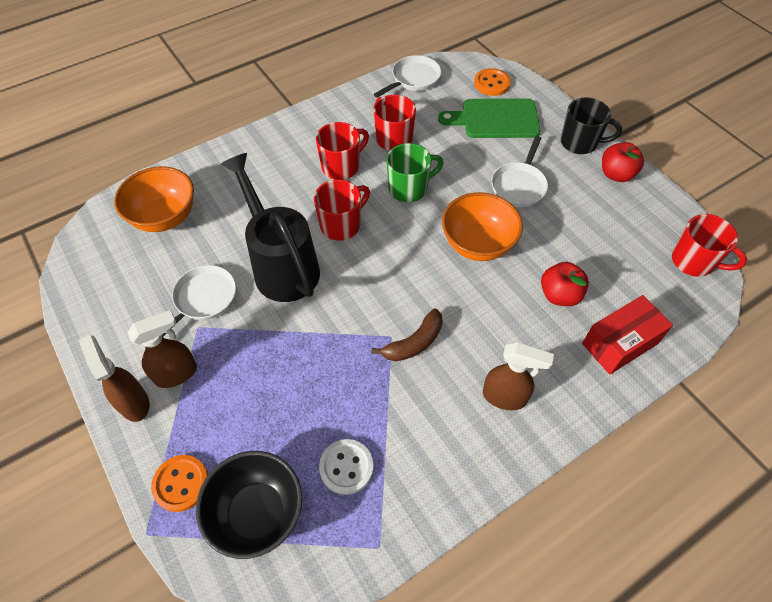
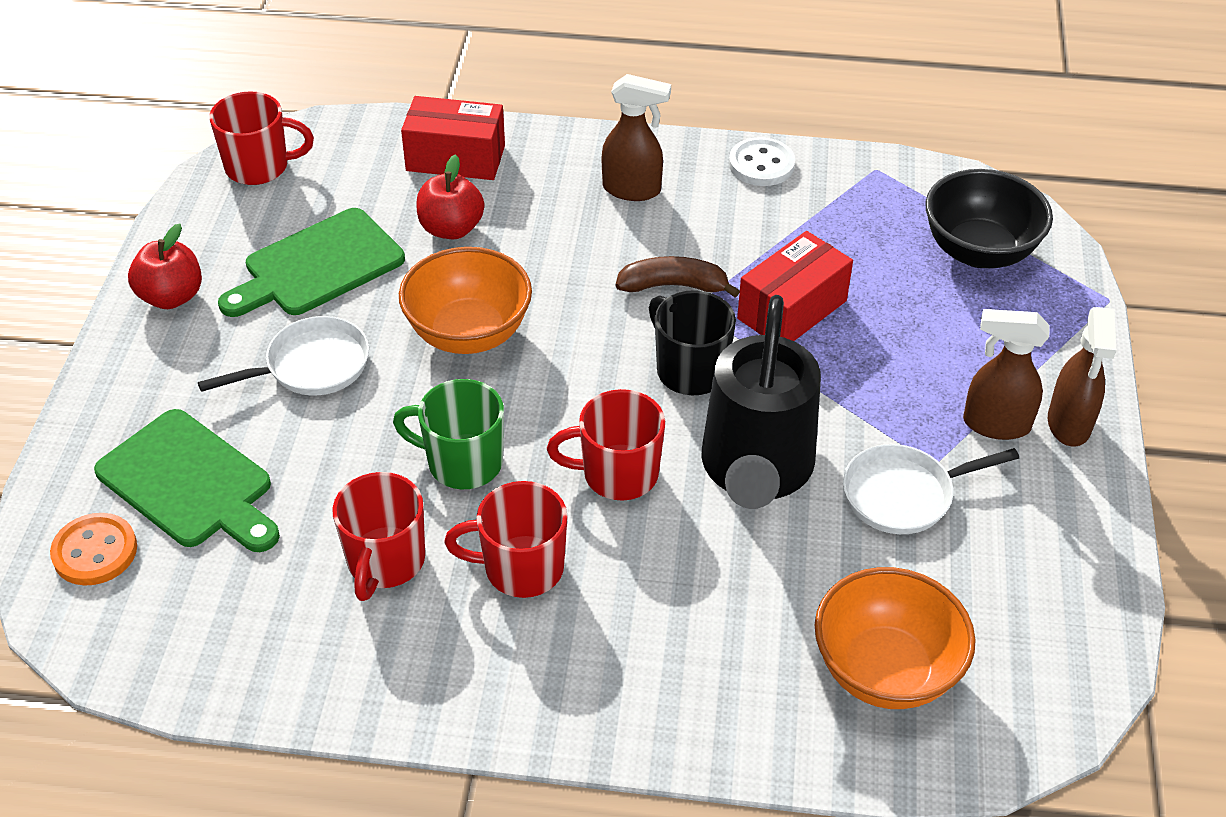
camera: 140 degrees left, 10 degrees down
orange button [151,455,208,512] -> none
white button [319,439,374,495] -> white button moved to [729,137,795,186]
white pan [374,55,441,98] -> none
brown spray bottle [483,343,554,410] -> brown spray bottle turned 135 degrees clockwise [602,74,671,201]
black mug [561,97,622,154] -> black mug moved to [649,290,736,395]
red mug [672,214,747,277] -> red mug turned 105 degrees clockwise [209,91,314,185]
none -> green cutting board [218,208,405,317]
none -> red box [737,231,853,341]

